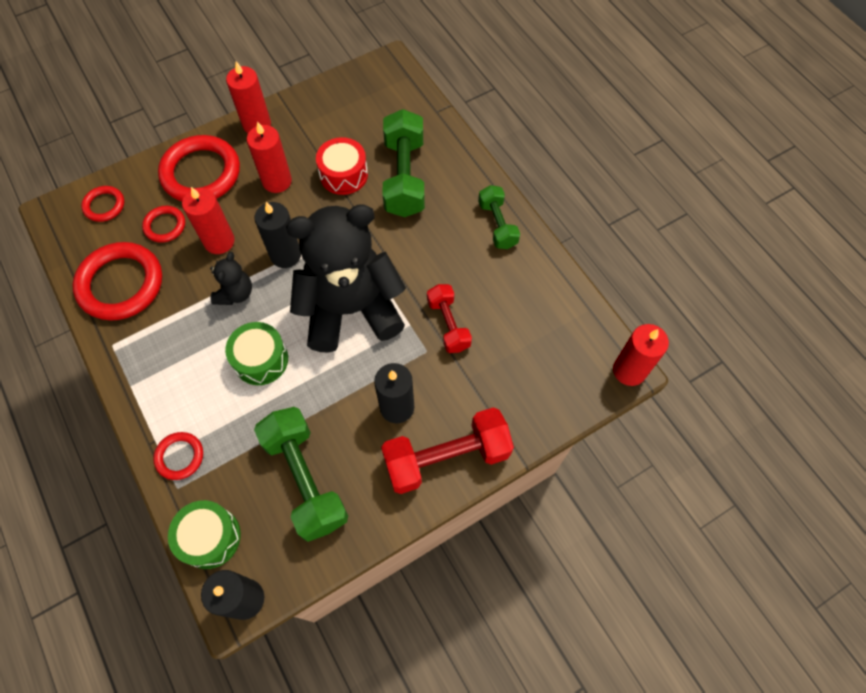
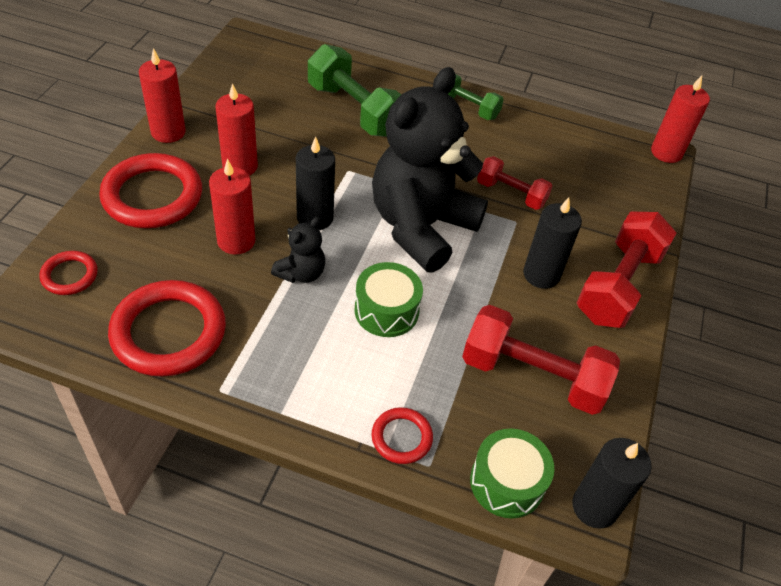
camera: 45 degrees left, 15 degrees down
red ring [142,206,185,243] -> none
black teddy bear [210,252,252,305] -> black teddy bear turned 60 degrees clockwise [271,217,325,283]
green dumbbell [254,407,348,542] -> red dumbbell [462,305,620,415]
red drum [316,137,368,195] -> none

